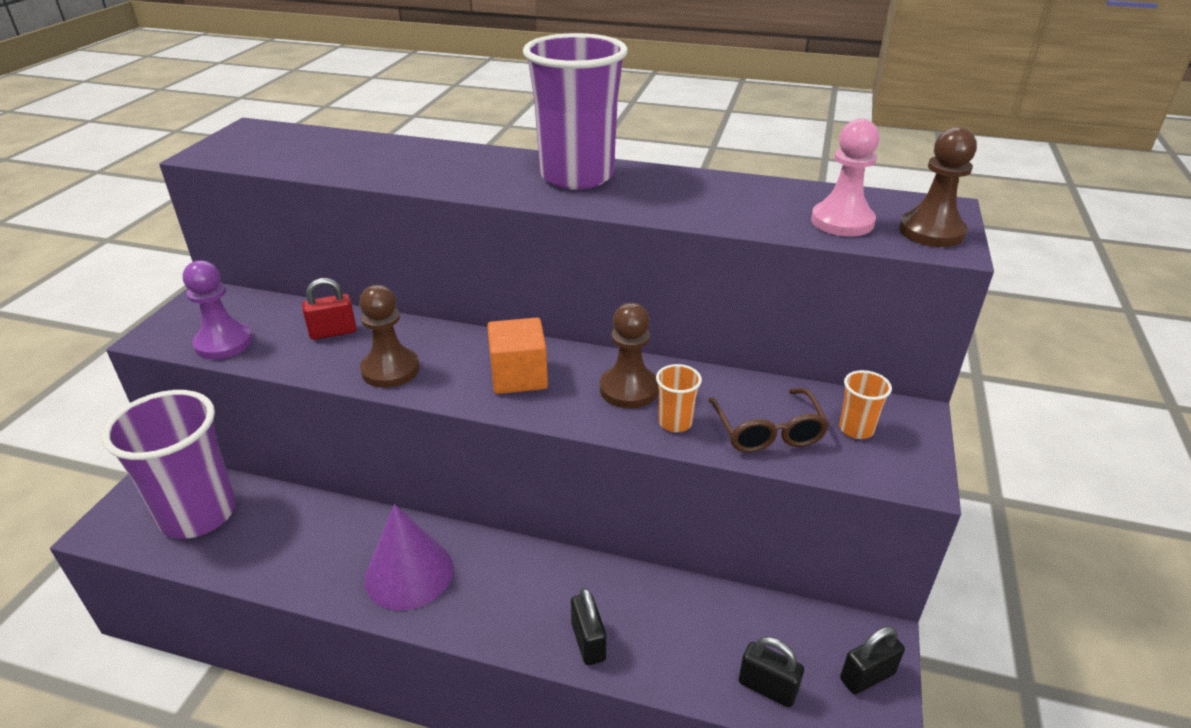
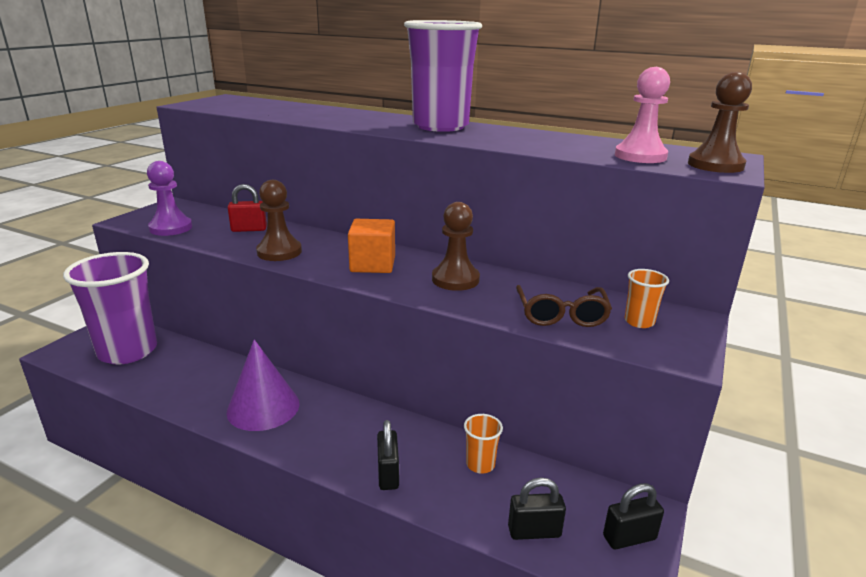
camera: 10 degrees right, 10 degrees down
orange cup [656,364,702,432] -> orange cup moved to [464,414,503,474]
black padlock [739,637,804,707] -> black padlock turned 45 degrees counterclockwise [508,478,566,540]

